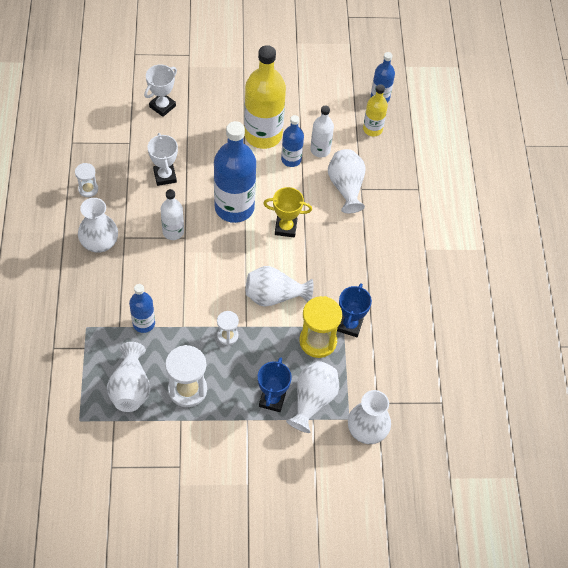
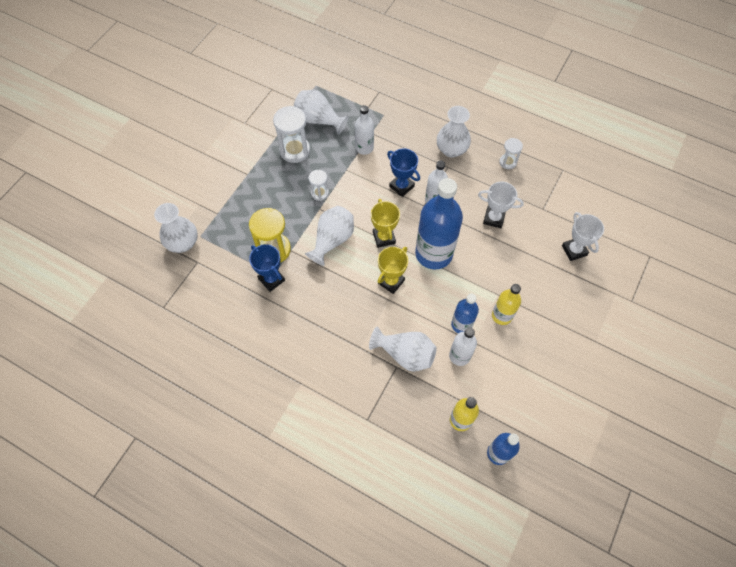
camera: 125 degrees right, 5 degrees up
blue bottle [129,284,155,333] -> white bottle [355,105,374,155]
yellow bottle [244,45,286,149] -> yellow bottle [492,284,521,325], size x0.53
blue trophy [258,357,292,412] -> blue trophy moved to [387,148,420,197]
white vase [286,361,339,433] -> none
none -> yellow trophy [371,199,400,248]

